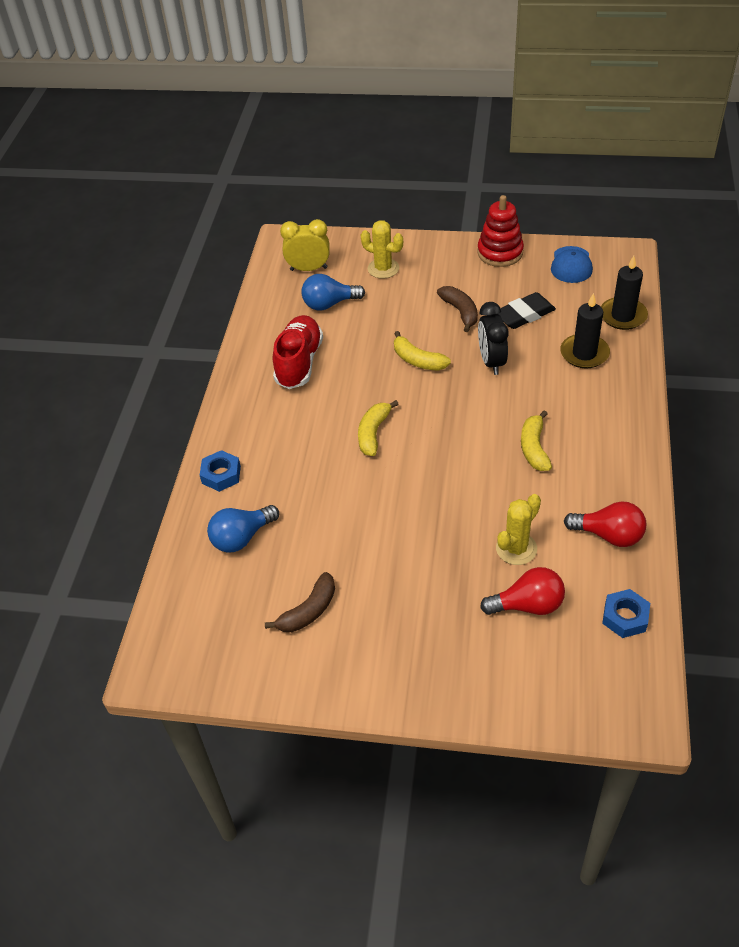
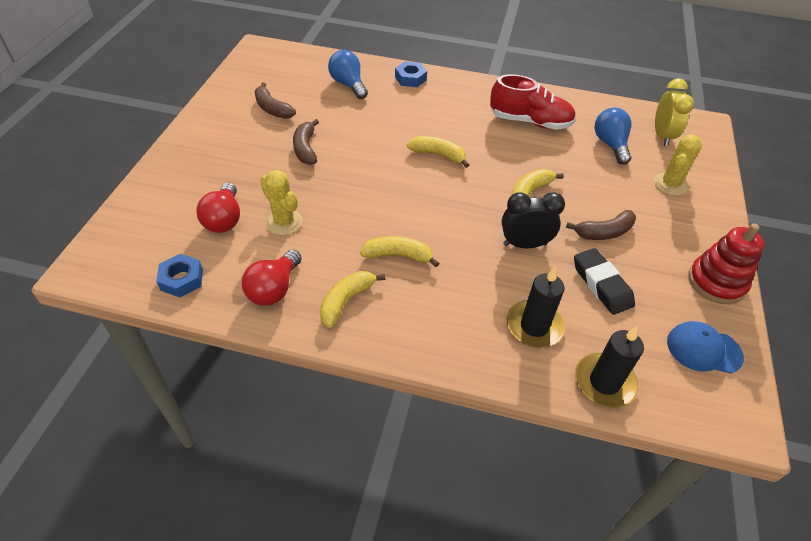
camera: 90 degrees right, 0 degrees up
none -> brown banana [293,119,319,165]
none -> yellow banana [320,271,385,328]

